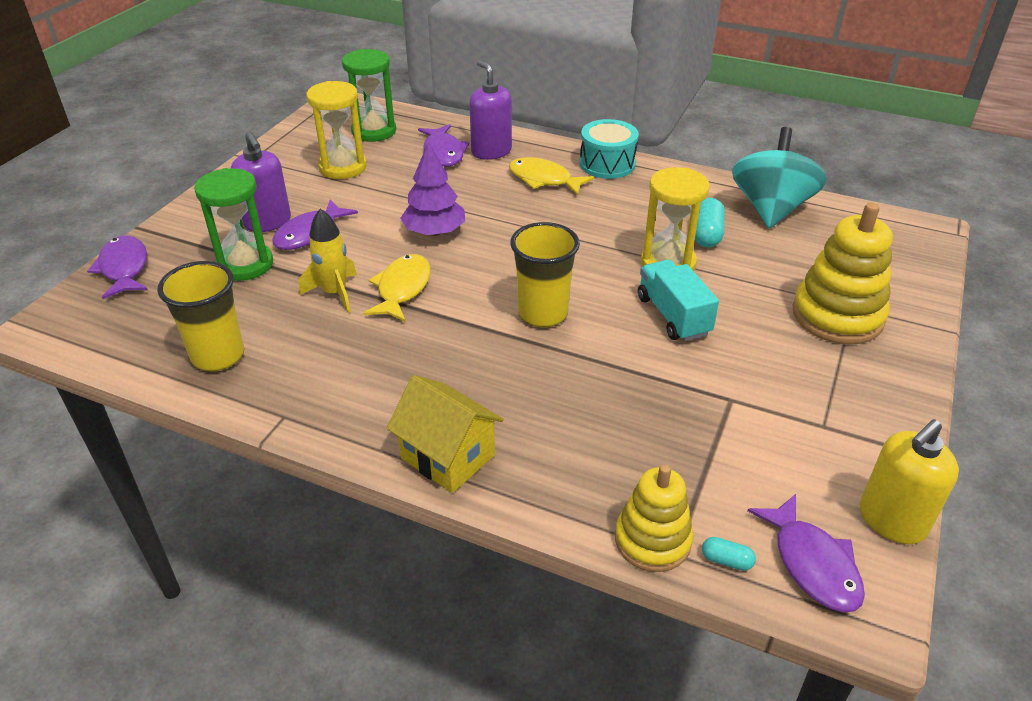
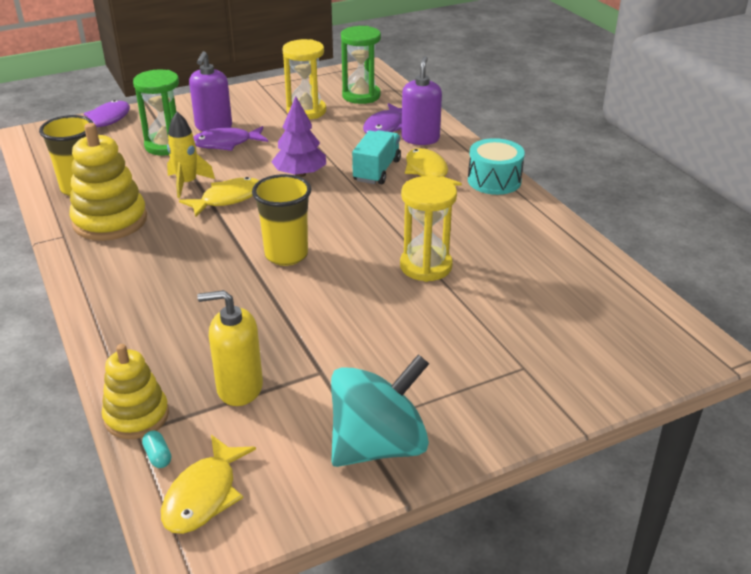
camera: 40 degrees right, 5 degrees down
yellow house [387,375,504,493] -> none
turquoise truck [638,260,719,341] -> turquoise truck moved to [352,130,401,184]
turquoise capsule [695,198,725,247] -> none
turquoise spinning top [732,127,827,228] -> turquoise spinning top moved to [331,354,429,467]
purple fish [748,494,865,612] -> yellow fish [161,435,256,534]
yellow stacking toy [793,203,893,344] -> yellow stacking toy moved to [69,123,147,241]
yellow soap dispenser [860,419,959,544] -> yellow soap dispenser moved to [197,290,263,406]

